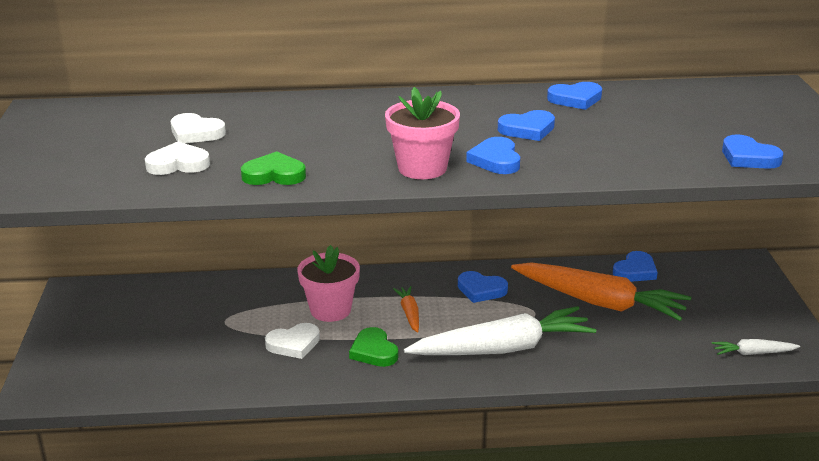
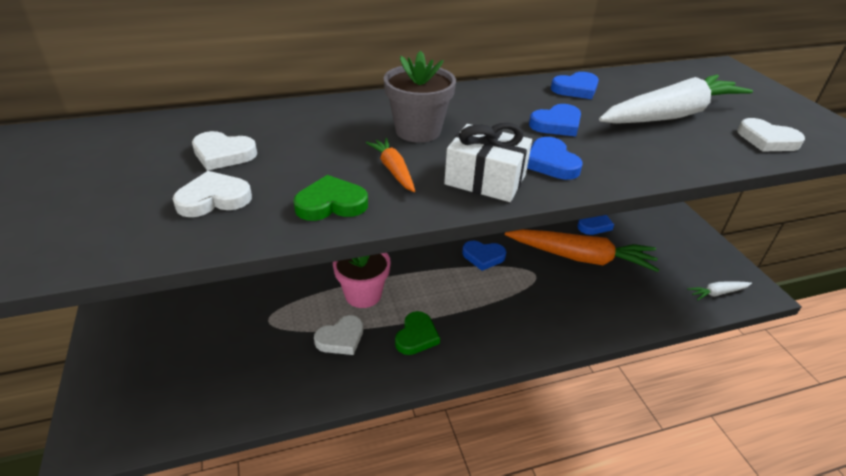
camera: 15 degrees left, 10 degrees up
green heart [349,327,398,367] -> green heart turned 120 degrees counterclockwise [395,311,440,355]
pink flower pot [385,87,460,179] -> white gift [444,123,532,202]
orange carrot [393,286,419,333] -> orange carrot moved to [366,138,415,192]
white carrot [404,306,596,355] -> white carrot moved to [599,74,753,124]
blue heart [722,134,783,169] -> white heart [738,118,805,152]
none -> grey flower pot [384,51,456,143]

